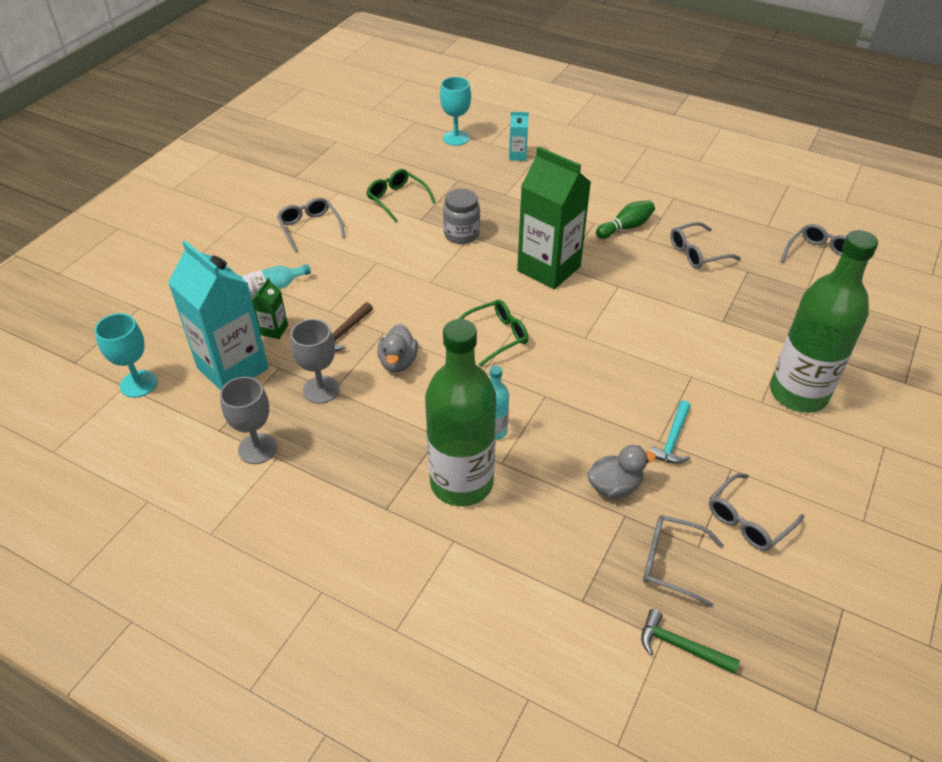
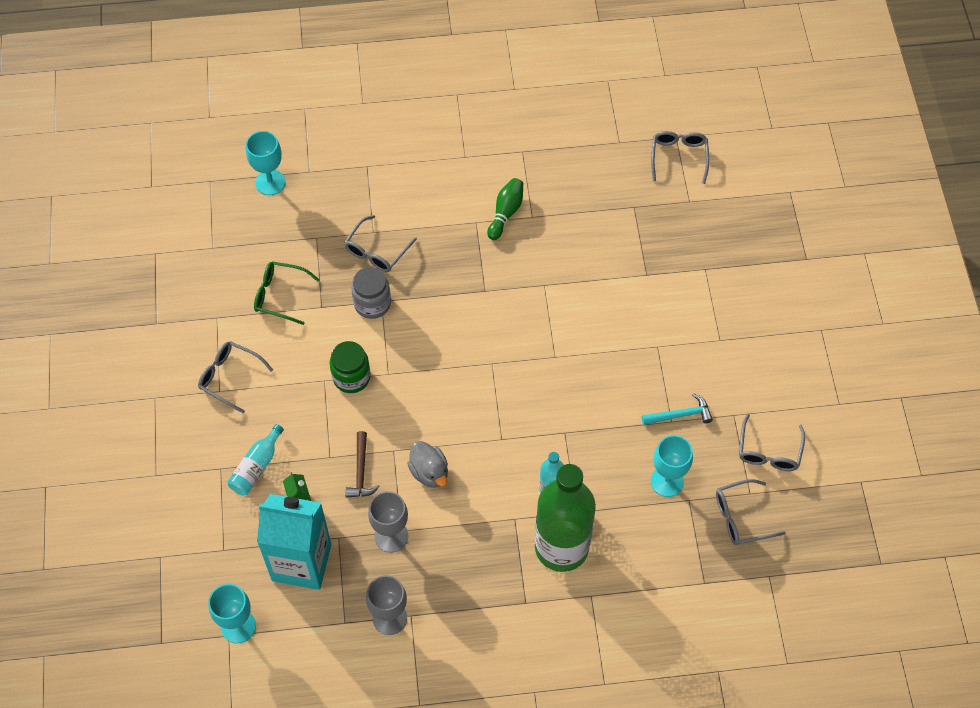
camera: 35 degrees left, 15 degrees up
green glasses [459,300,528,367] -> none
turquoise carton [509,112,529,161] -> none
green carton [517,146,591,289] -> none
grey duck [587,445,656,499] -> turquoise goblet [651,435,693,497]
green hammer [641,609,740,674] -> none
turquoise hammer [650,400,691,464] -> turquoise hammer turned 90 degrees counterclockwise [642,393,713,425]
grey glasses [670,222,741,269] -> grey glasses moved to [344,215,417,272]
green bottle [770,230,878,413] -> none
none -> green jar [330,341,371,393]

